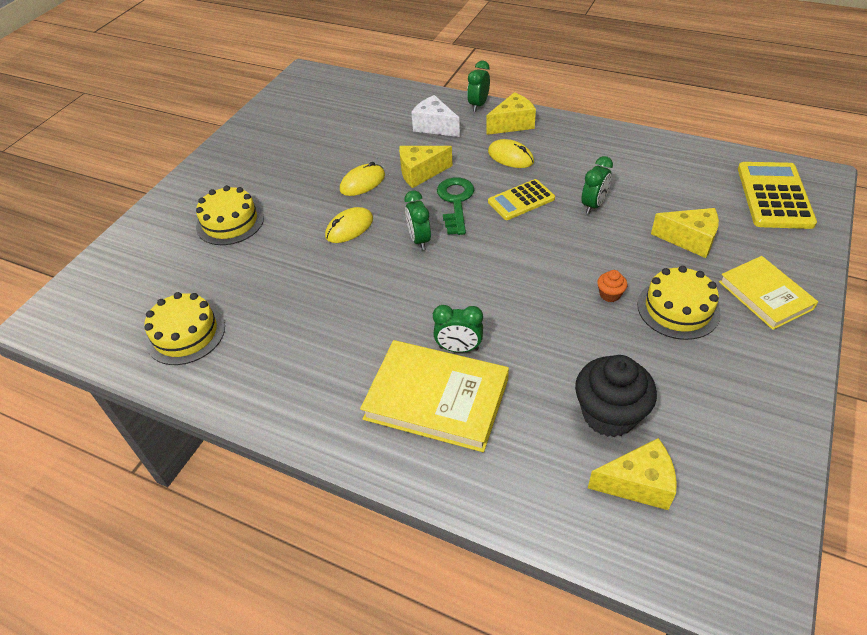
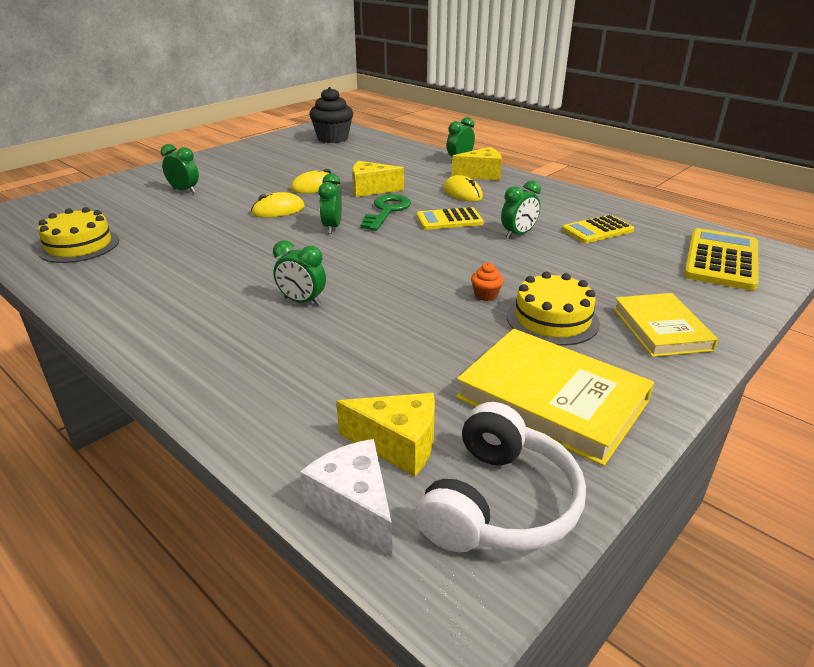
camera: 15 degrees right, 15 degrees down
yellow cake [196,185,264,245] -> green clock [161,144,199,194]
yellow book [360,340,509,452] -> yellow book moved to [456,329,654,466]
white cheese [411,95,460,137] -> white cheese moved to [300,439,392,558]
black cupcake [575,355,657,437] -> black cupcake moved to [309,87,353,143]
yellow cheese [651,208,719,258] -> none
none -> white headphones [416,402,586,552]
none -> yellow calculator [562,215,634,243]

